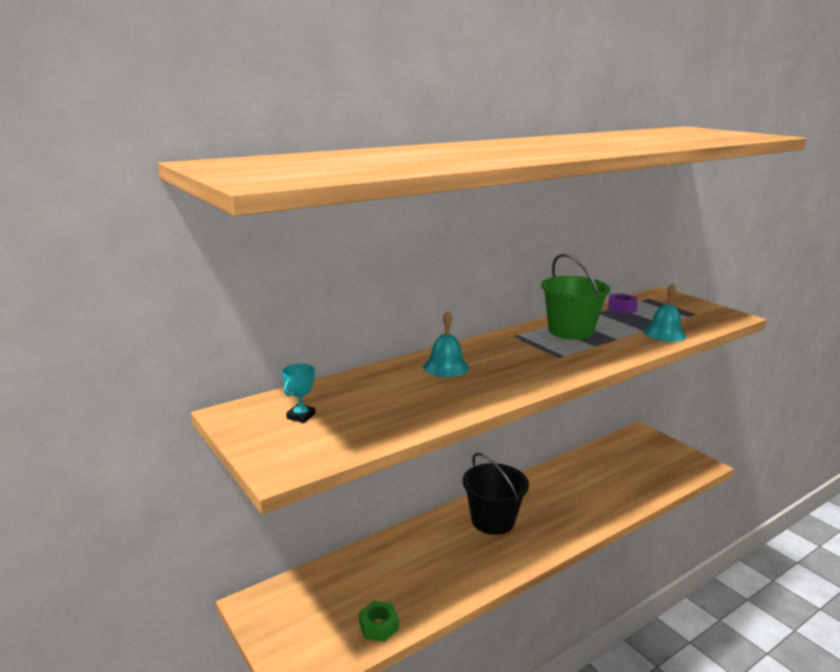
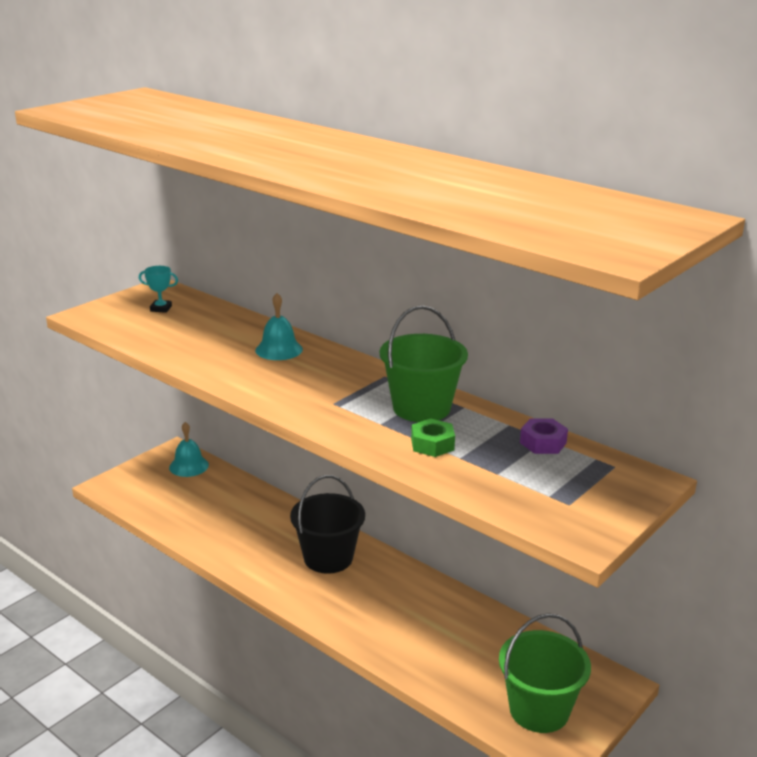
camera: 75 degrees right, 5 degrees up
green nut [359,601,399,642] -> green nut moved to [411,419,455,457]
turquoise bell [644,283,686,342] -> turquoise bell moved to [169,422,209,477]
none -> green bucket [499,613,591,733]

